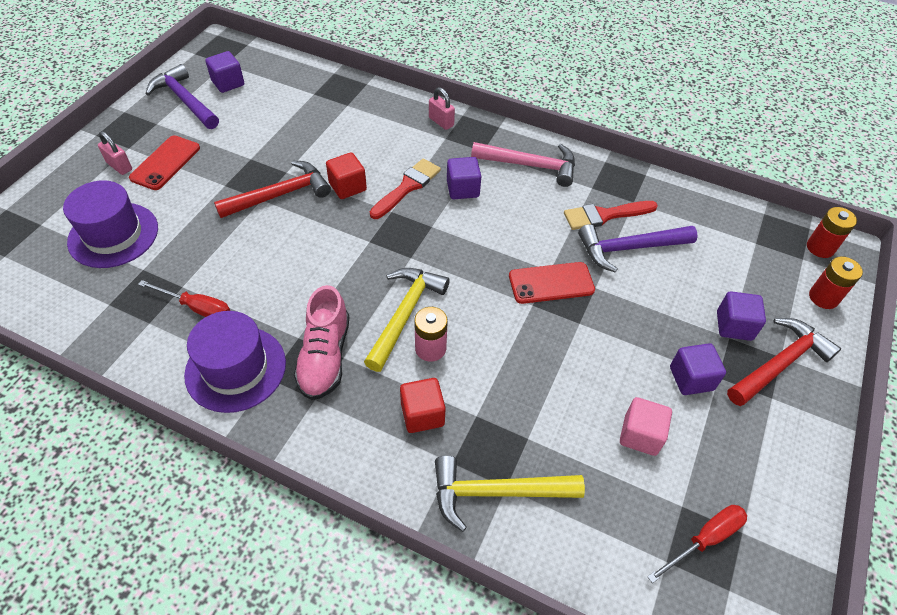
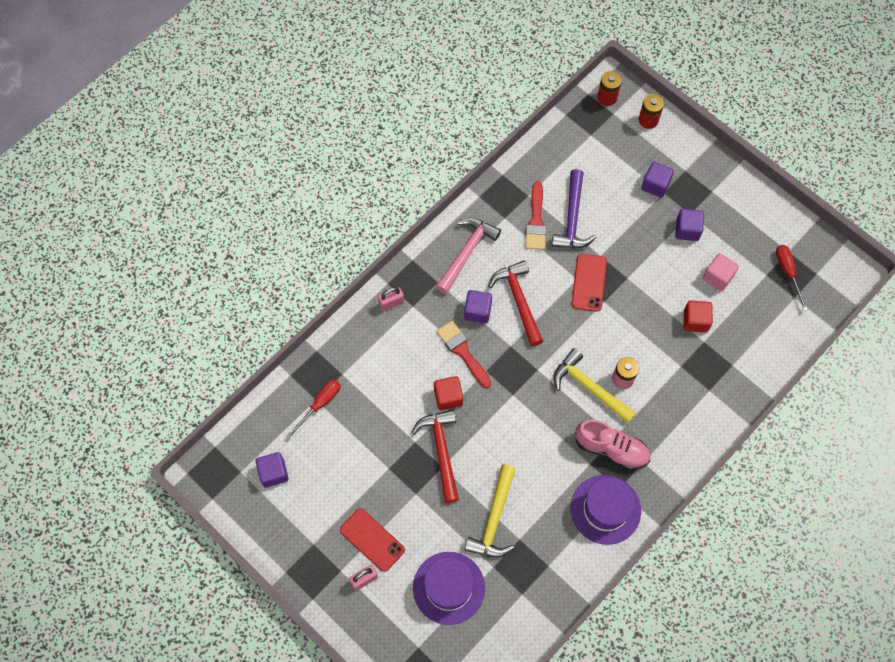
camera: 70 degrees left, 15 degrees up
red screwdriver [138,280,230,317] -> red screwdriver moved to [286,379,341,439]
purple hammer [146,64,219,129] -> none
red cube [400,378,446,433] -> red cube moved to [684,301,713,333]
yellow hammer [435,456,585,532] -> yellow hammer moved to [464,464,515,558]
red hammer [727,318,841,406] -> red hammer moved to [488,260,543,347]

